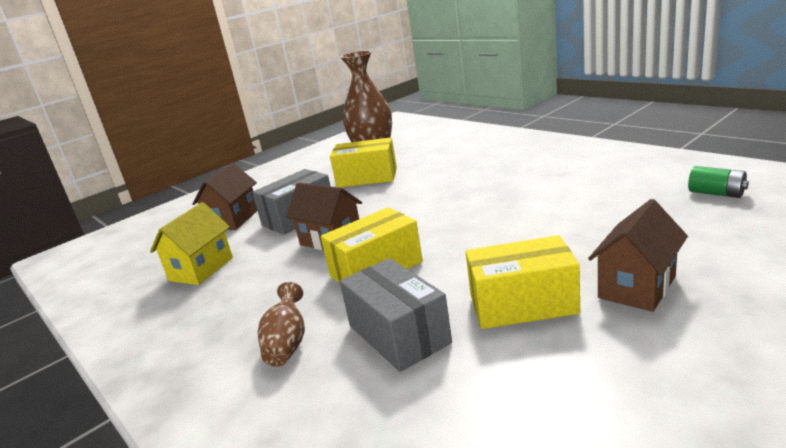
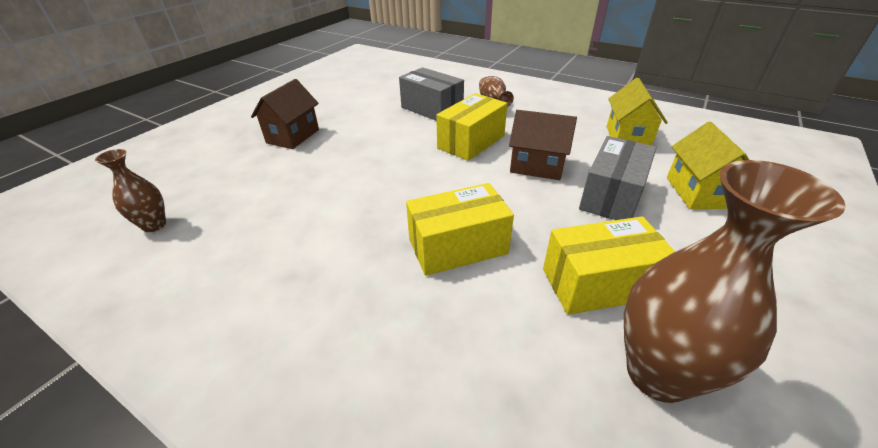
camera: 160 degrees right, 15 degrees up
brown house [192,163,257,230] -> yellow house [667,122,749,209]
yellow box [466,235,580,329] -> yellow box moved to [406,183,514,276]
green battery [688,166,749,198] -> brown vase [95,149,166,232]

